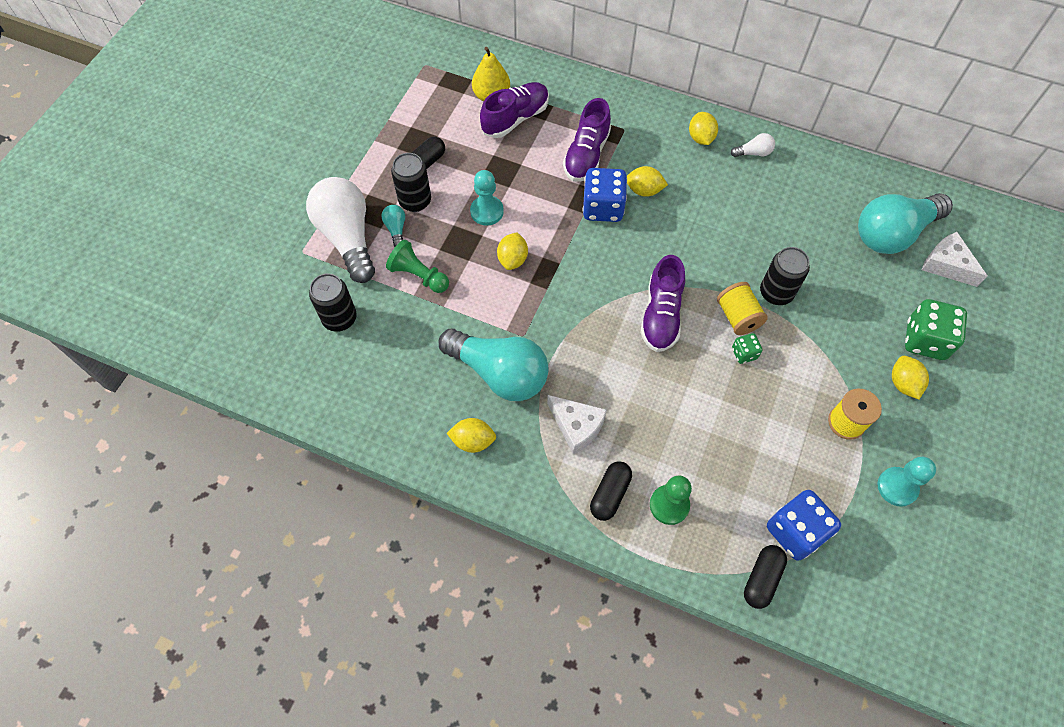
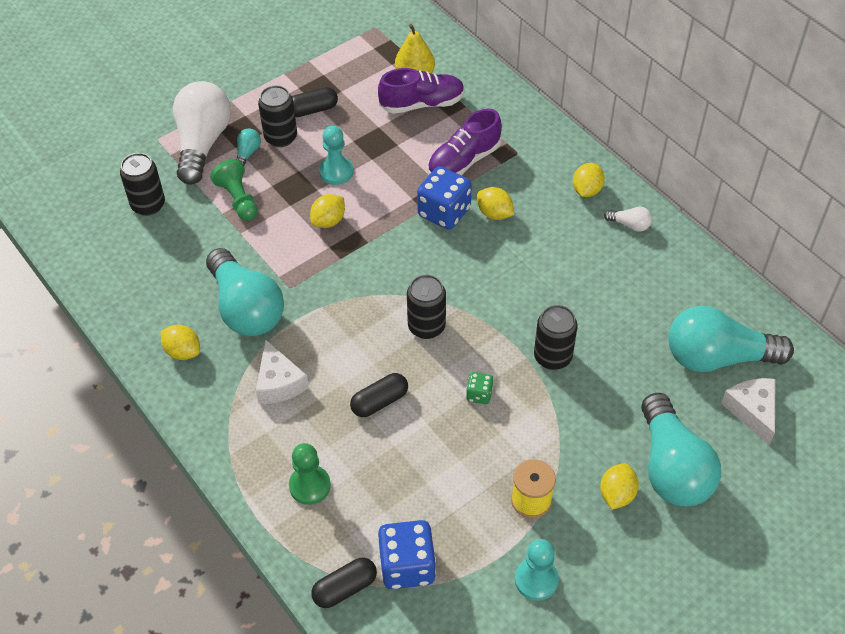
camera: 30 degrees right, 10 degrees down
black capsule [590,461,632,521] -> black capsule moved to [350,373,408,417]
purple shoe [640,255,685,352] -> black can [407,275,446,339]
yellow spool [717,282,768,335] -> none
green dice [905,299,967,360] -> turquoise light bulb [641,393,721,507]

